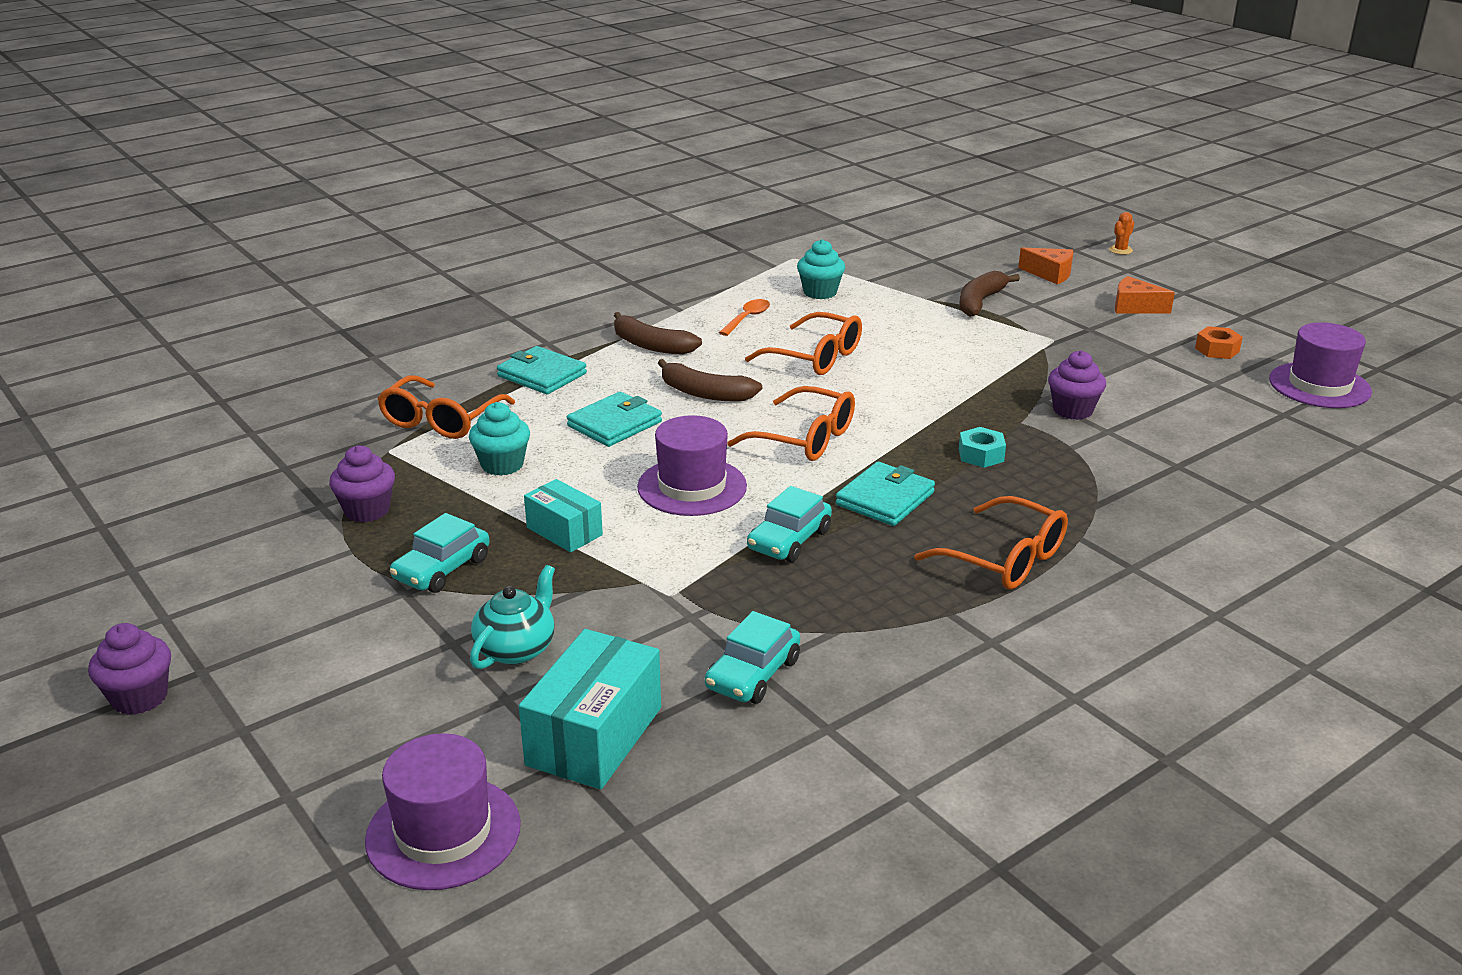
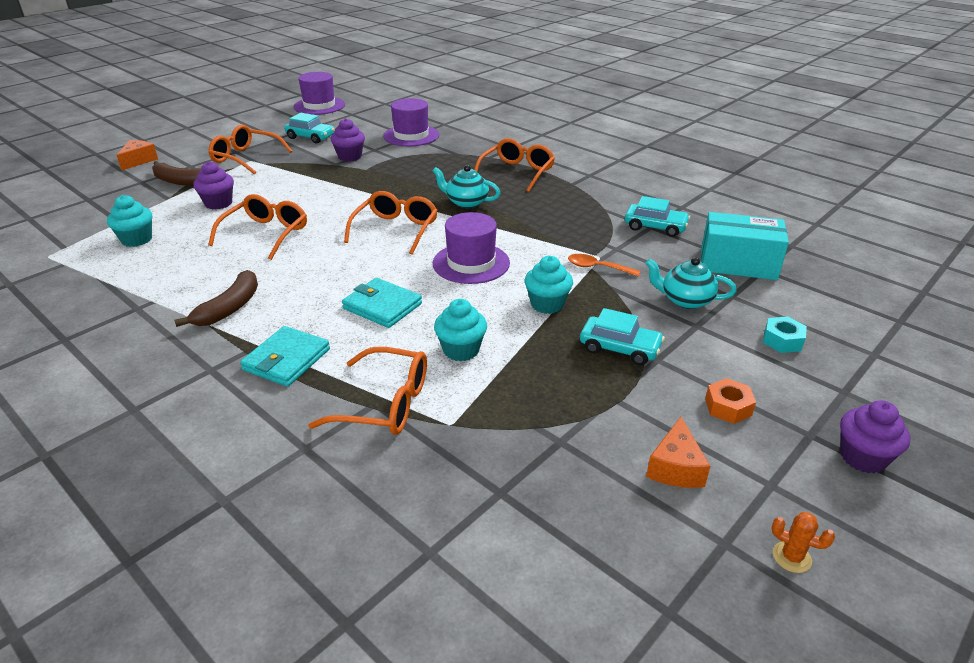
camera: 100 degrees left, 5 degrees up
purple cupcake [329,445,395,523] -> purple cupcake moved to [193,161,234,210]
purple hat [365,733,521,890] -> purple hat moved to [383,98,439,146]
turquoise box [524,479,603,552] -> turquoise cupcake [525,256,573,314]
brown banana [658,359,762,401] -> none
orange spoon [719,299,770,336] -> orange spoon moved to [568,254,641,277]
turquoise car [747,486,832,562] -> turquoise car moved to [284,113,334,143]
turquoise wallet [836,462,935,526] -> turquoise teapot [433,165,500,208]
turquoise nut [959,427,1006,468] -> turquoise nut moved to [763,316,807,353]
orange cactus [1109,212,1134,255] -> orange cactus moved to [771,512,835,573]
orange cheese [1115,276,1175,314] -> orange cheese moved to [646,417,710,488]
orange nut [1195,326,1243,359] -> orange nut moved to [705,378,756,424]
none -> orange glasses [208,125,292,174]

